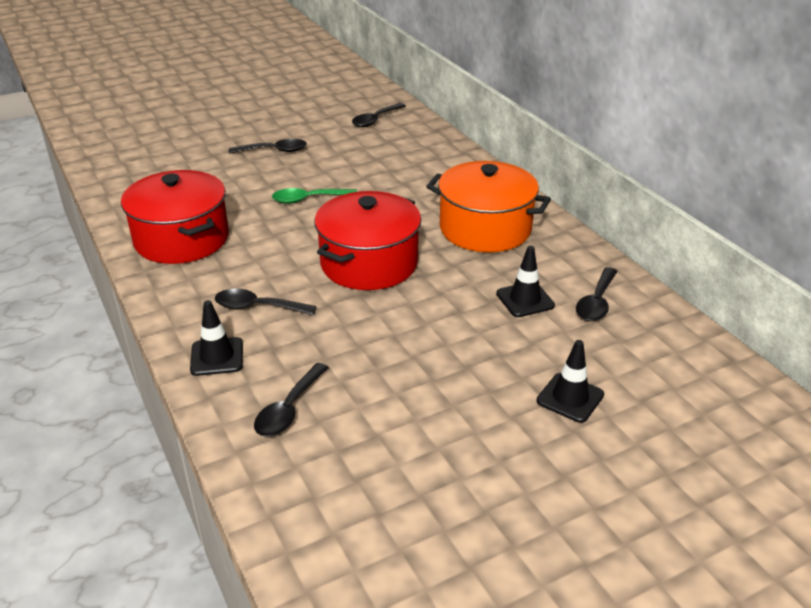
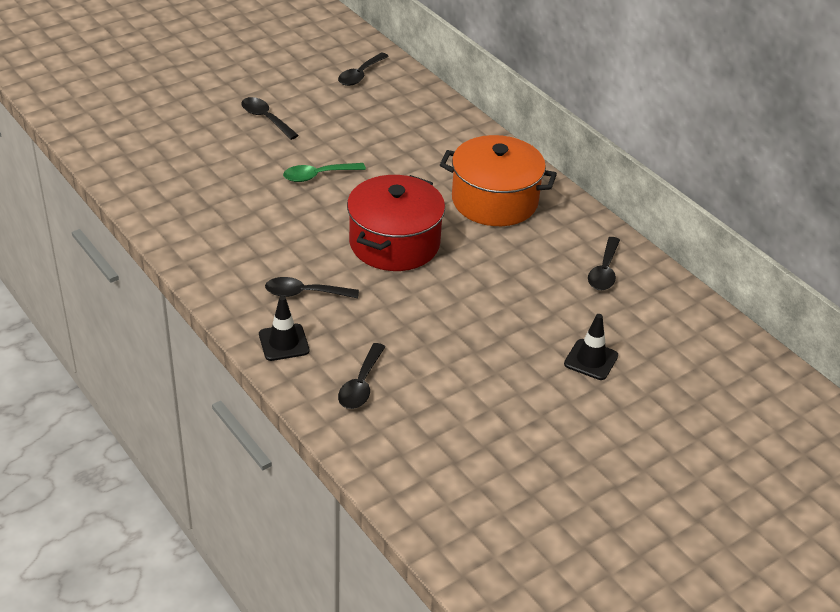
camera: 10 degrees left, 5 degrees up
red pot [121,170,229,264] -> none
black spoon [229,139,307,154] -> black spoon turned 120 degrees counterclockwise [241,97,299,140]
black traffic cone [496,246,555,317] -> none

